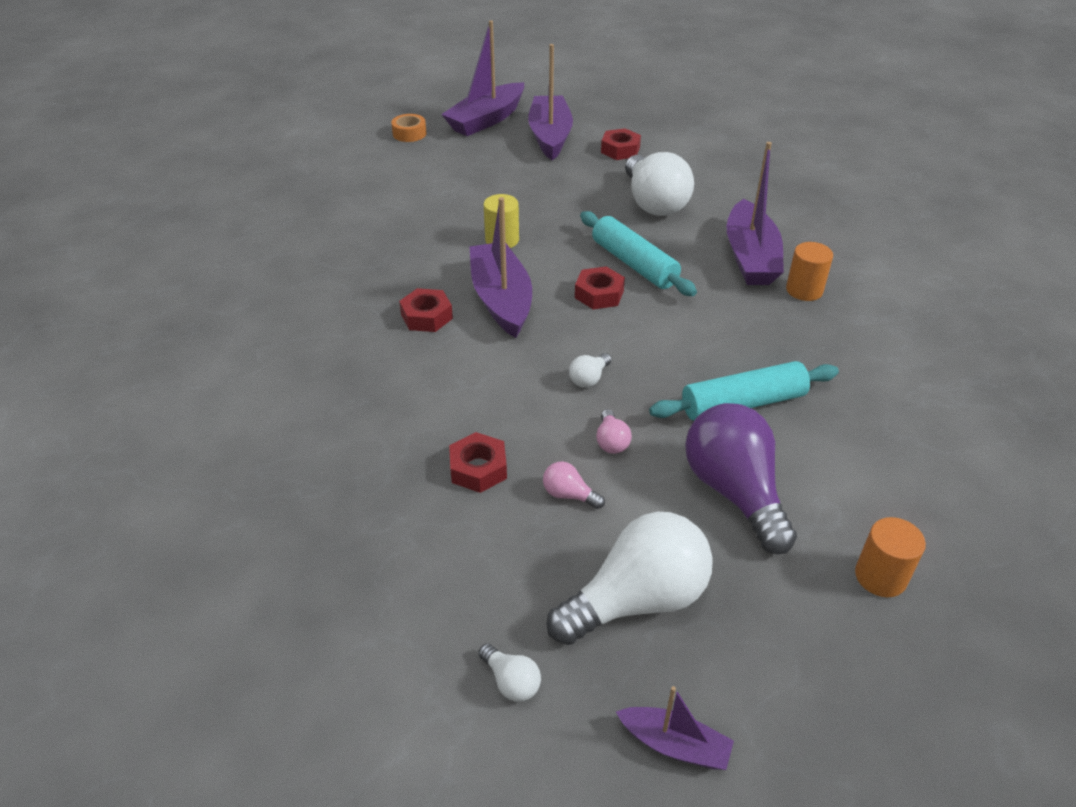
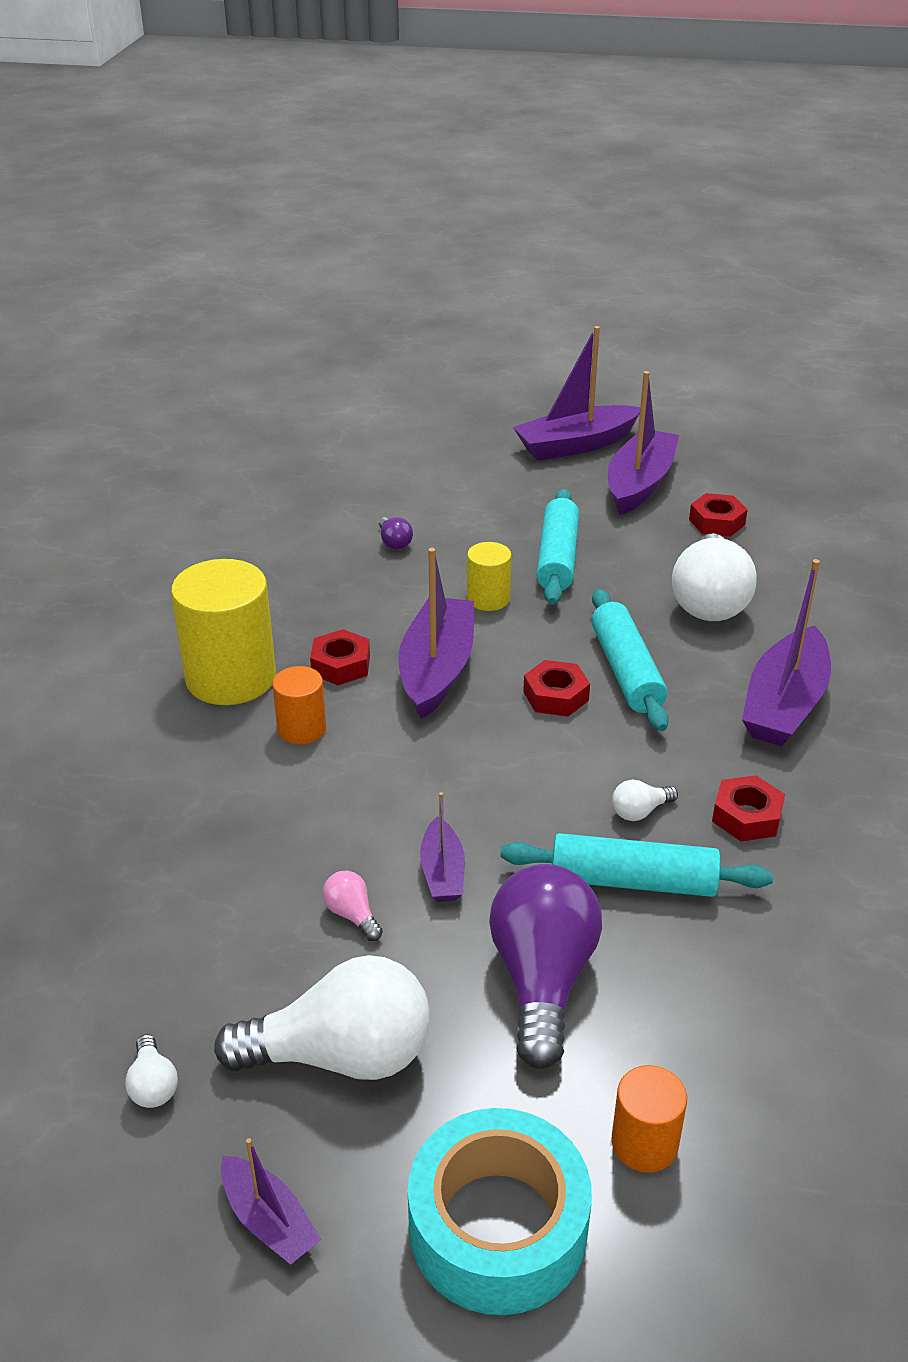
camera: 25 degrees right, 5 degrees down
orange tape [391,114,426,142] -> none
red nut [449,432,507,493] -> red nut moved to [712,775,785,841]
white light bulb [569,353,611,388] -> white light bulb moved to [612,779,678,821]
pink light bulb [596,409,632,454] -> purple boat [420,792,465,902]
orange cylinder [786,242,833,301] -> orange cylinder moved to [272,666,326,744]
none -> yellow cylinder [171,559,276,705]
none -> purple light bulb [379,517,413,550]
none -> turquoise tape [408,1108,592,1315]
none -> turquoise rolling pin [537,489,579,605]

